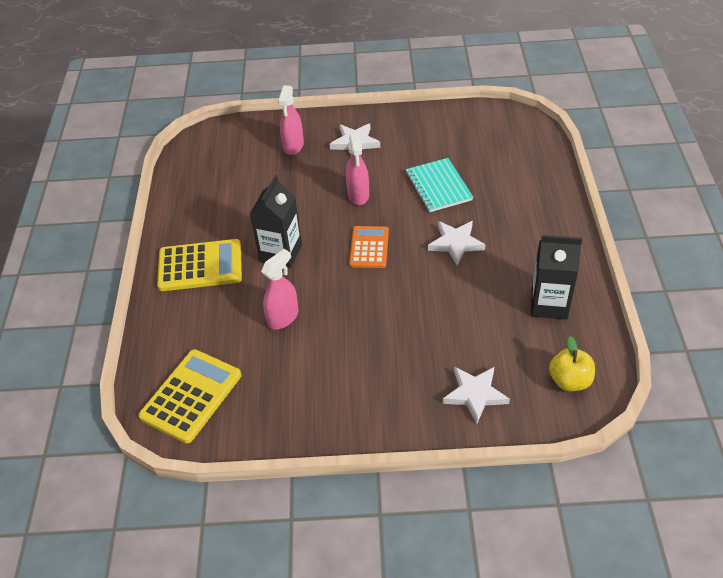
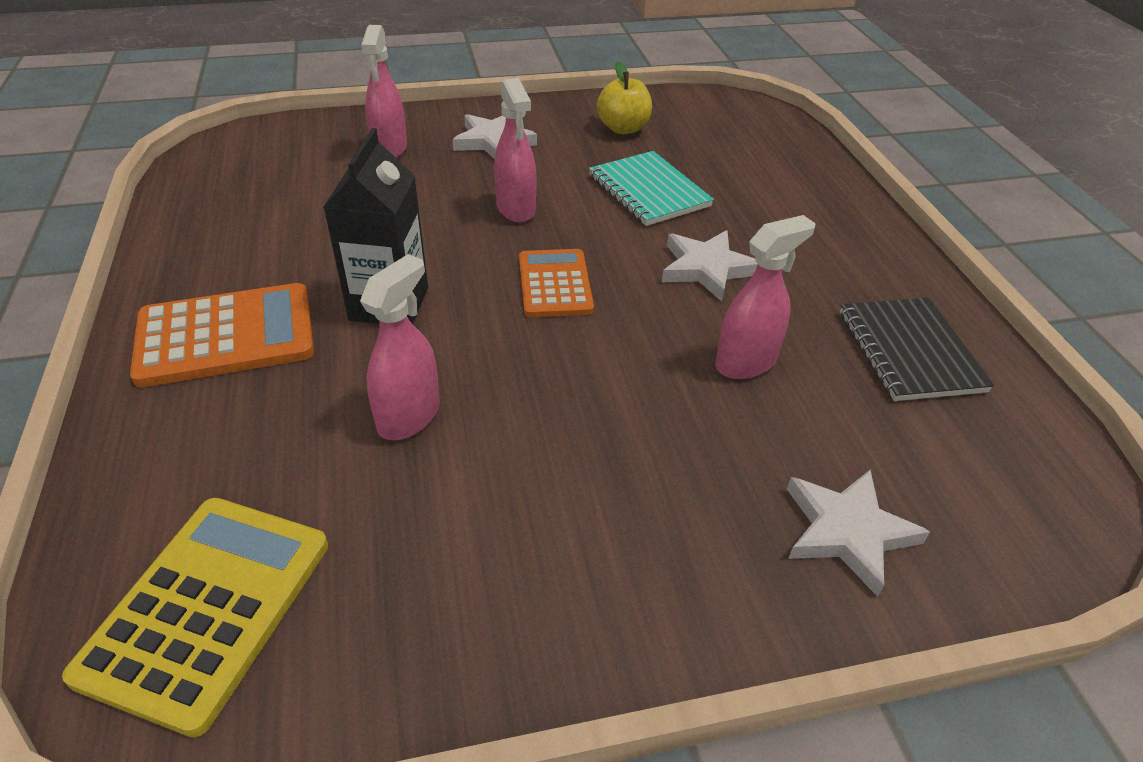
camera: 15 degrees left, 5 degrees down
yellow calculator [157,239,242,291] -> orange calculator [130,283,314,387]
black carton [531,235,582,320] -> black notebook [840,298,994,401]
yellow apple [549,336,595,391] -> yellow apple moved to [597,61,652,134]
none -> pink spray bottle [715,215,815,379]

